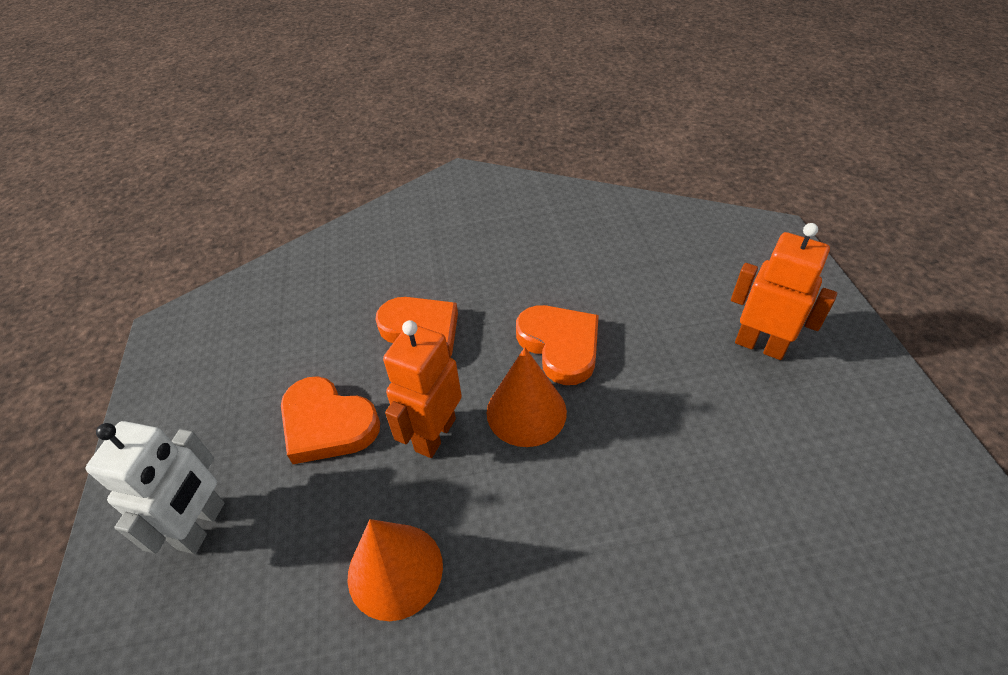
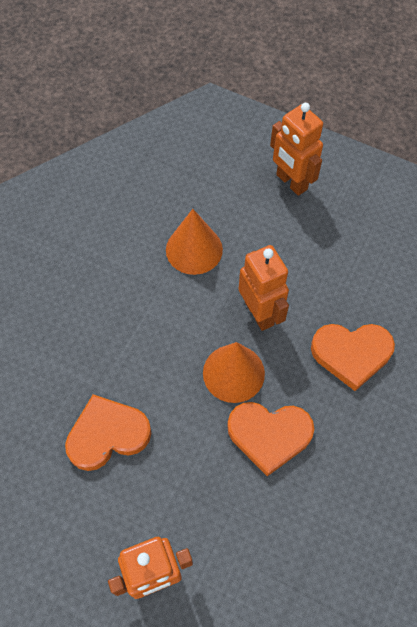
camera: 125 degrees right, 15 degrees up
white robot [86,421,224,554] -> orange robot [270,103,323,196]
orange heart [281,376,380,464] -> orange heart moved to [65,394,151,471]

